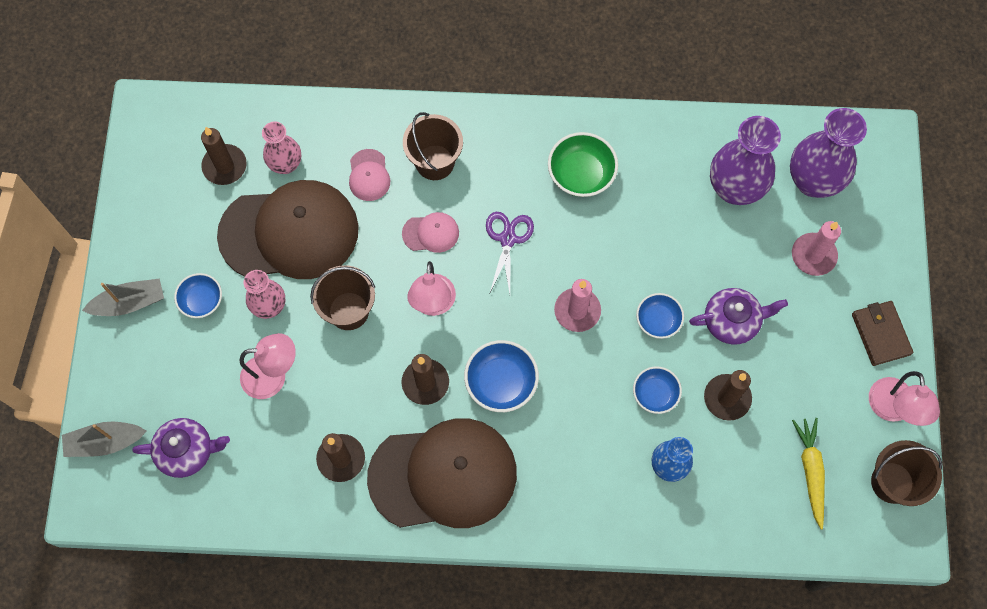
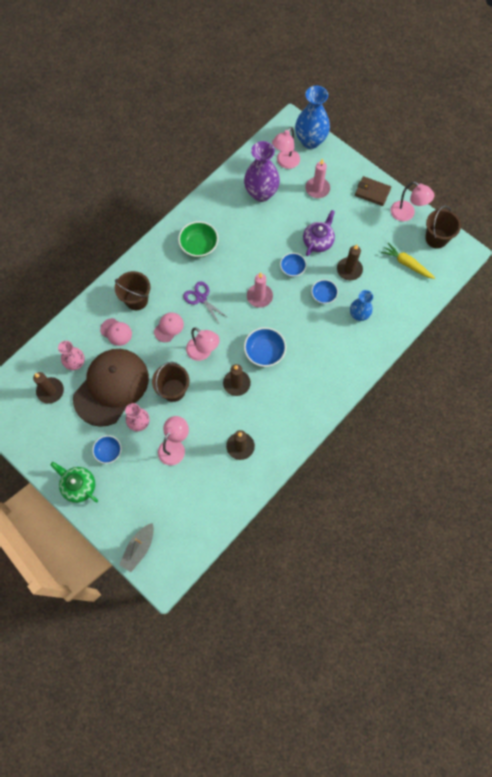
camera: 50 degrees left, 0 degrees up
grey boat [82,278,164,316] -> green teapot [50,462,98,503]
purple teapot [133,418,230,478] -> none
brown cap [367,418,517,528] -> none
purple vase [790,108,867,198] -> pink lamp [272,127,300,169]
none -> blue vase [295,86,330,149]

